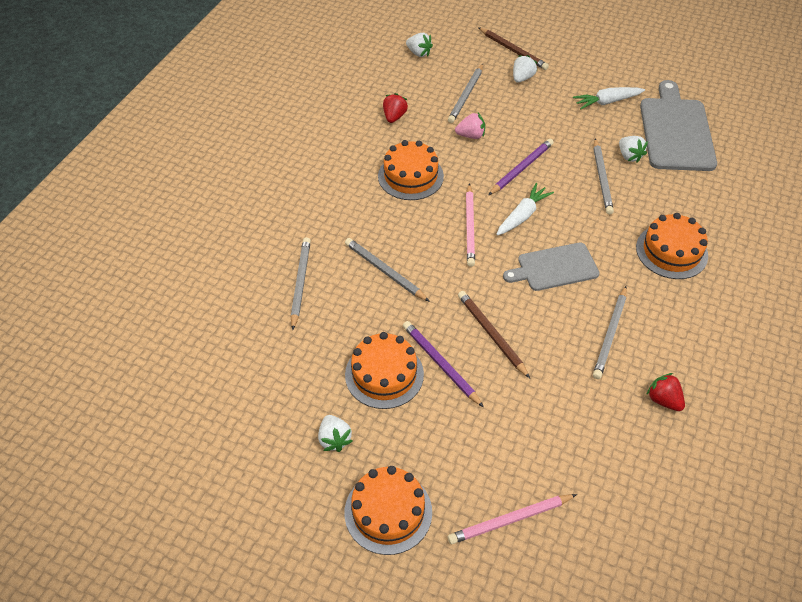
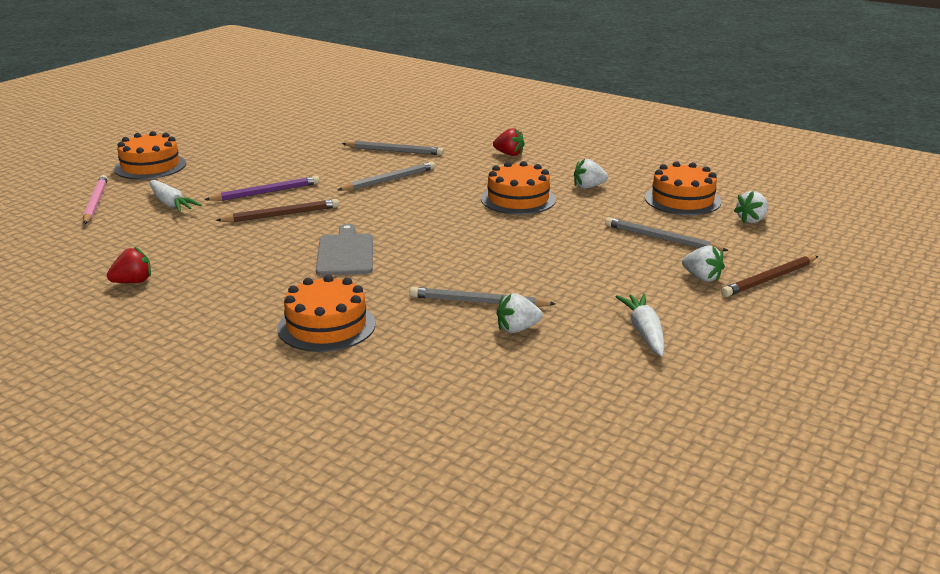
camera: 100 degrees right, 25 degrees down
white strawberry [318,415,353,452] -> white strawberry moved to [574,159,608,189]
orange cake [345,332,424,409] -> orange cake moved to [645,162,721,215]
red strawberry [383,93,408,123] -> red strawberry moved to [493,128,525,156]
pink strawberry [455,113,485,139] -> none
pink pencil [466,183,475,267] -> none
purple pencil [489,139,554,195] -> none
white carrot [496,183,554,235] -> white carrot moved to [150,180,202,212]
grey pencil [593,286,627,379] -> none
grey cutting board [640,80,717,171] -> none

